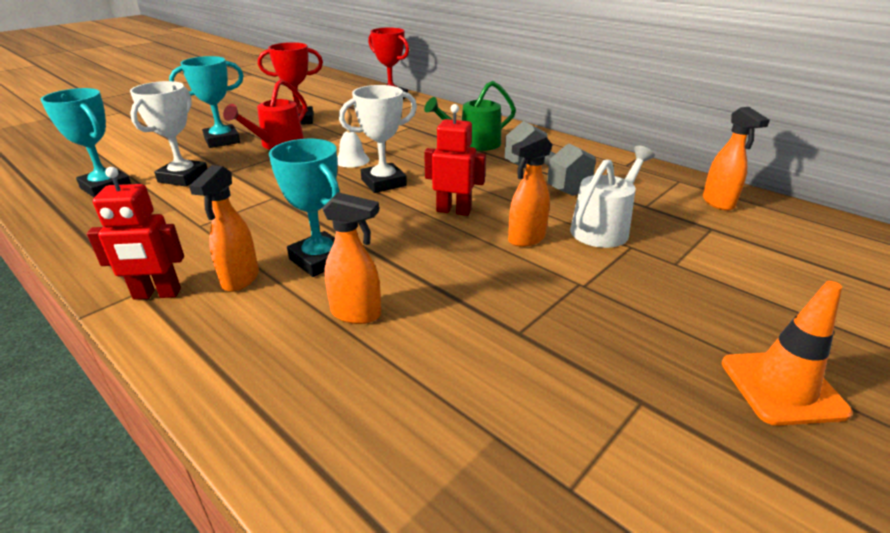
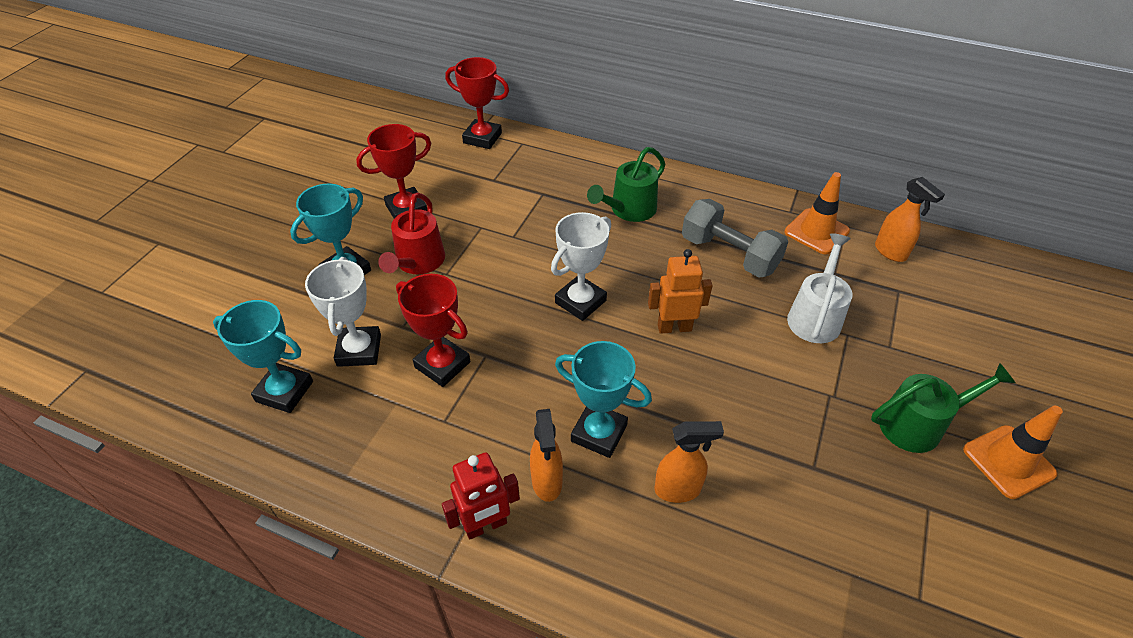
camera: 20 degrees left, 15 degrees up
white bell [337,110,370,168] -> none
red robot [424,104,486,216] -> orange robot [648,249,713,334]
orange spray bottle [508,134,552,247] -> none
none -> red trophy [396,274,471,387]
none -> orange traffic cone [784,172,850,255]
none -> green watering can [871,363,1015,453]

